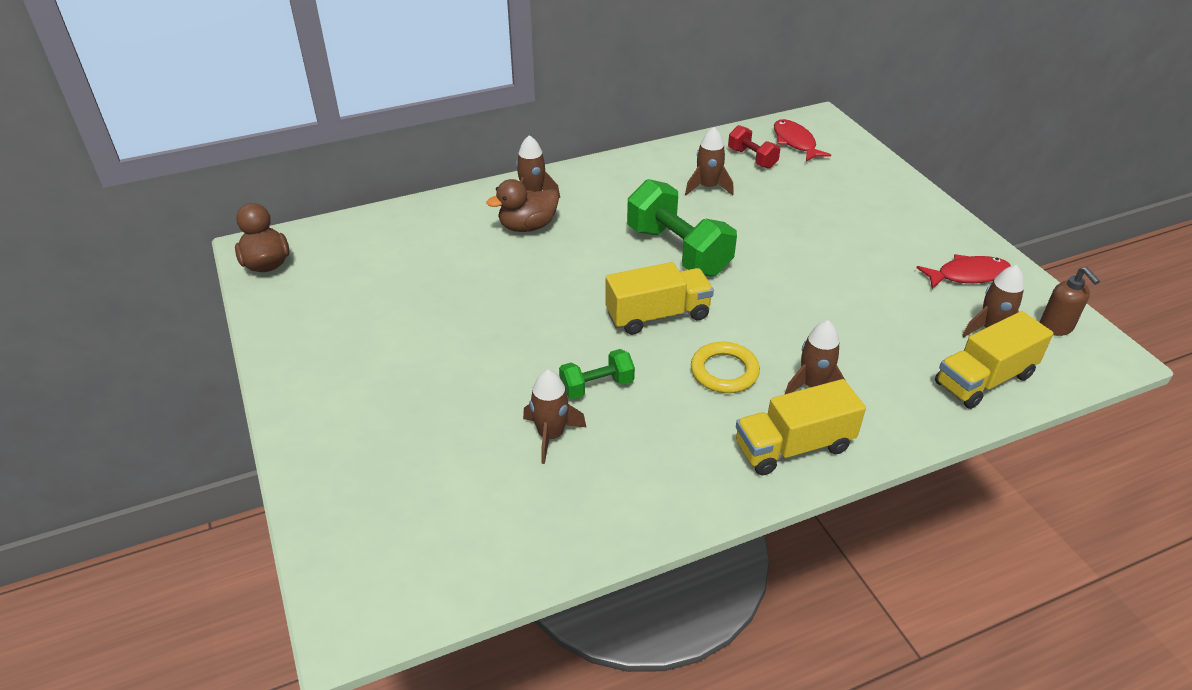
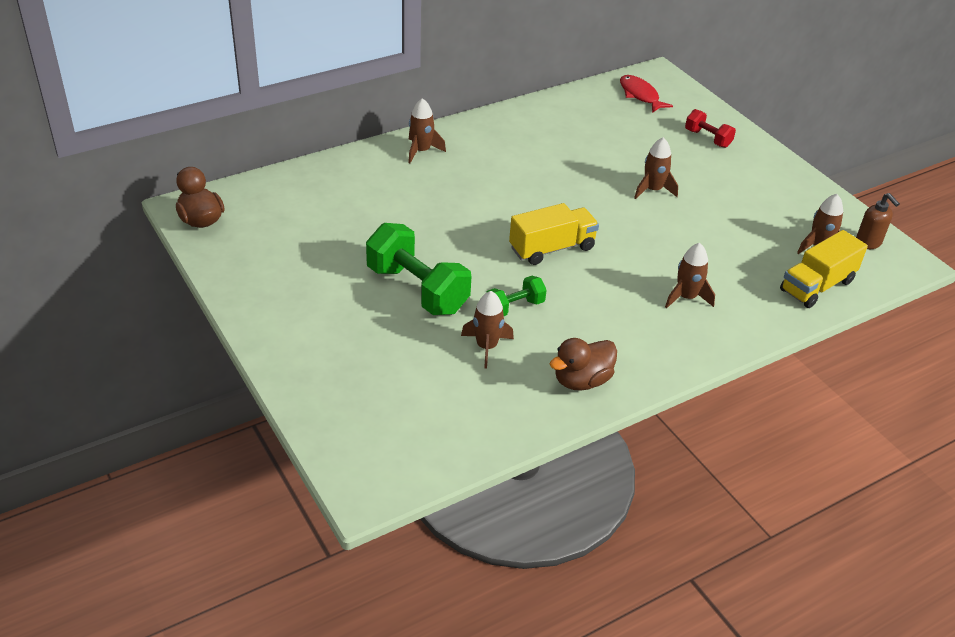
camera: 10 degrees left, 0 degrees up
brown duck [486,179,559,232] -> brown duck moved to [550,338,617,391]
green dumbbell [627,179,737,277] -> green dumbbell moved to [366,223,471,315]
brown rocket [685,127,734,196] -> brown rocket moved to [634,137,678,199]
yellow ring [691,342,760,393] -> none
red dumbbell [728,125,780,169] -> red dumbbell moved to [685,109,736,148]
yellow truck [736,379,866,476] -> none
red fish [916,254,1011,289] -> none

